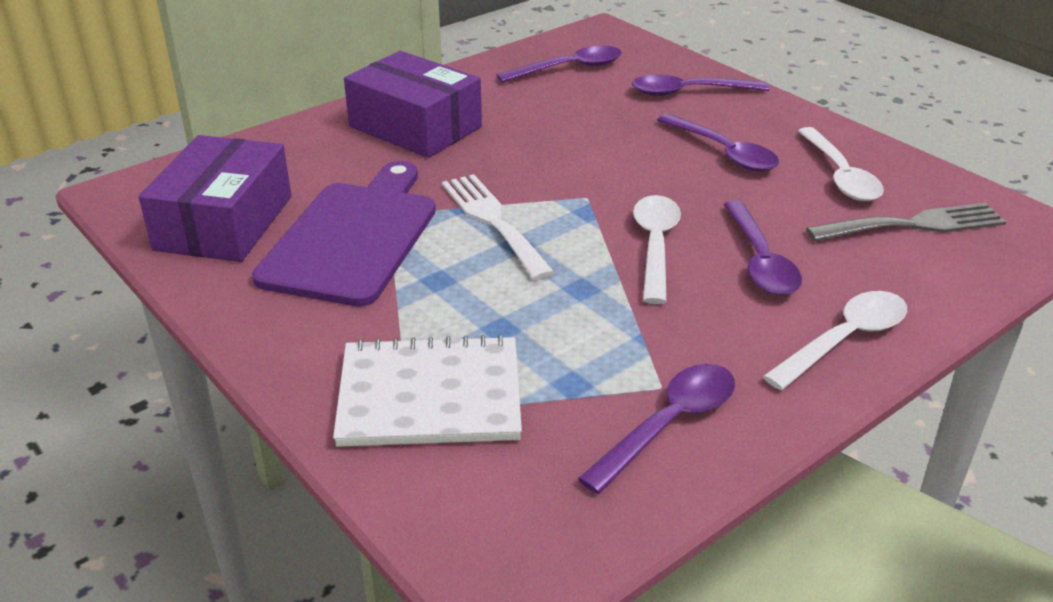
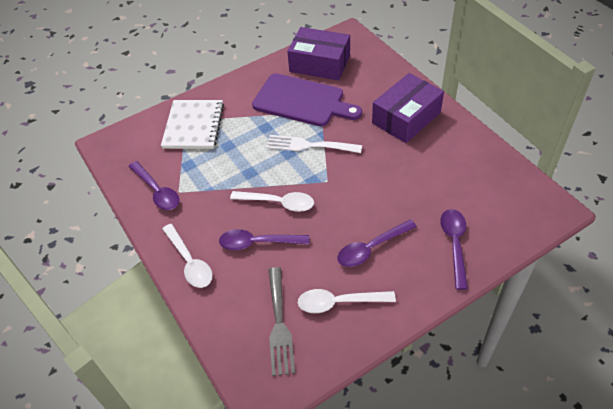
camera: 100 degrees right, 15 degrees up
white fork [442,174,555,280] -> white fork turned 150 degrees counterclockwise [266,135,362,153]
purple spoon [497,46,622,83] -> none

